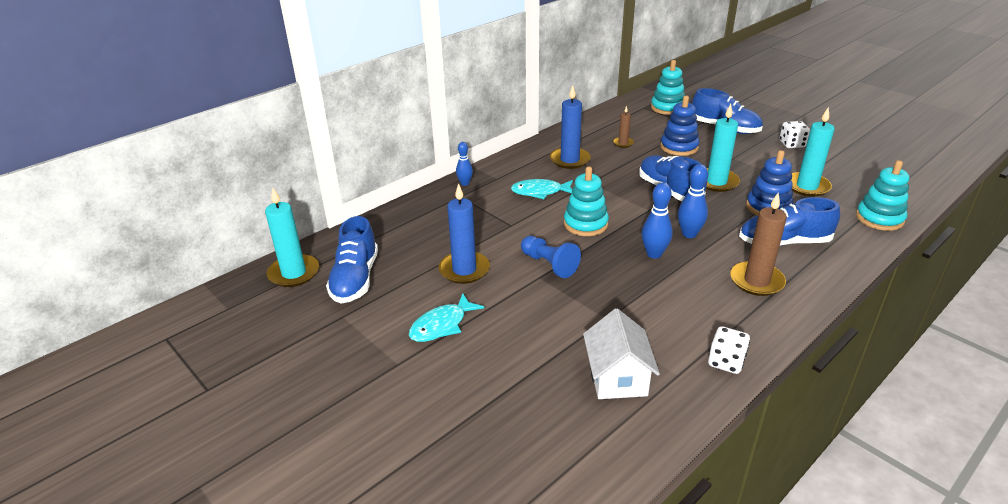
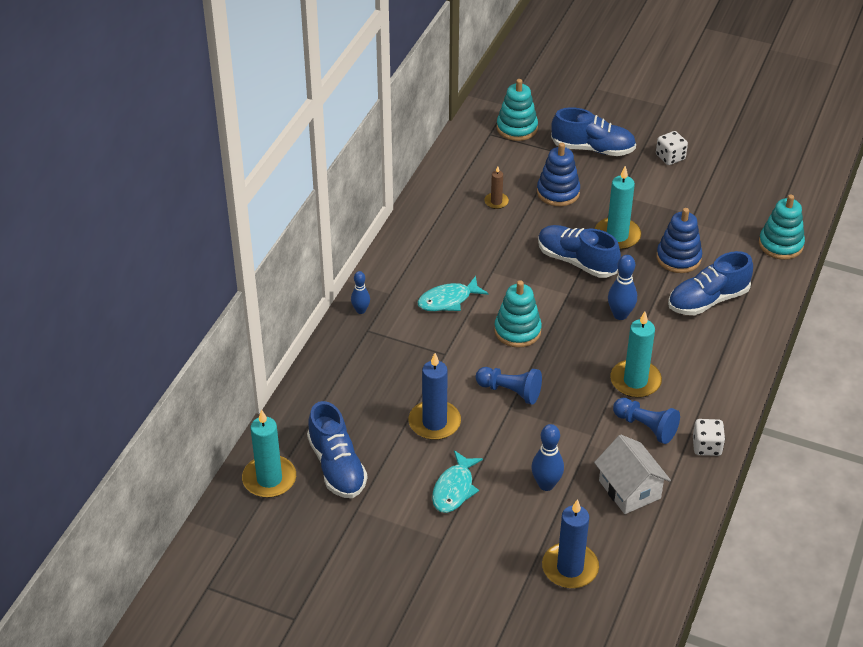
camera: 25 degrees left, 10 degrees up
blue candle [550,85,591,169] -> blue candle moved to [542,499,599,588]
blue bowling pin [642,182,673,259] -> blue bowling pin moved to [531,424,564,491]
brown candle [730,193,787,296] -> none
turquoise candle [791,107,835,197] -> turquoise candle moved to [610,312,662,398]
none -> blue pawn [613,398,680,444]

